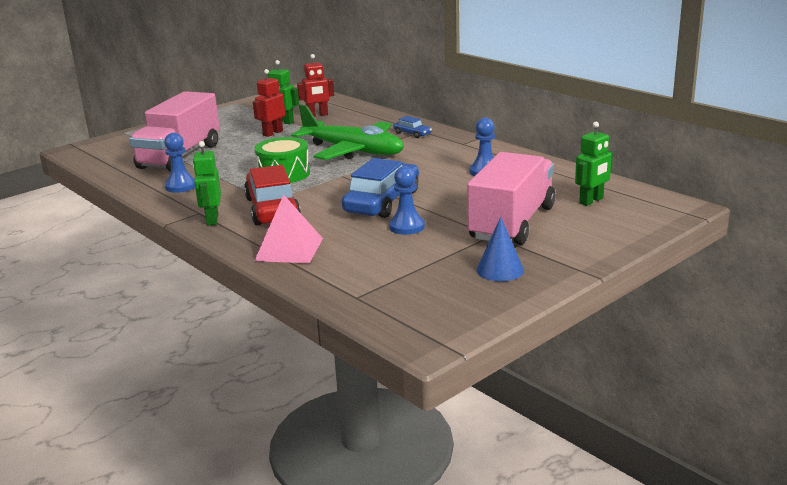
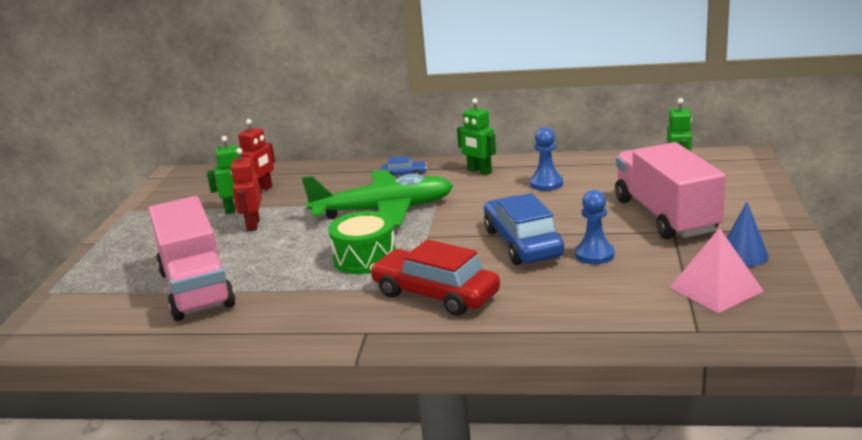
camera: 40 degrees left, 0 degrees up
blue pawn [164,133,195,193] -> none
green robot [192,141,221,226] -> green robot moved to [457,98,496,175]
pink pyramid [254,195,323,263] -> pink pyramid moved to [669,228,764,313]

